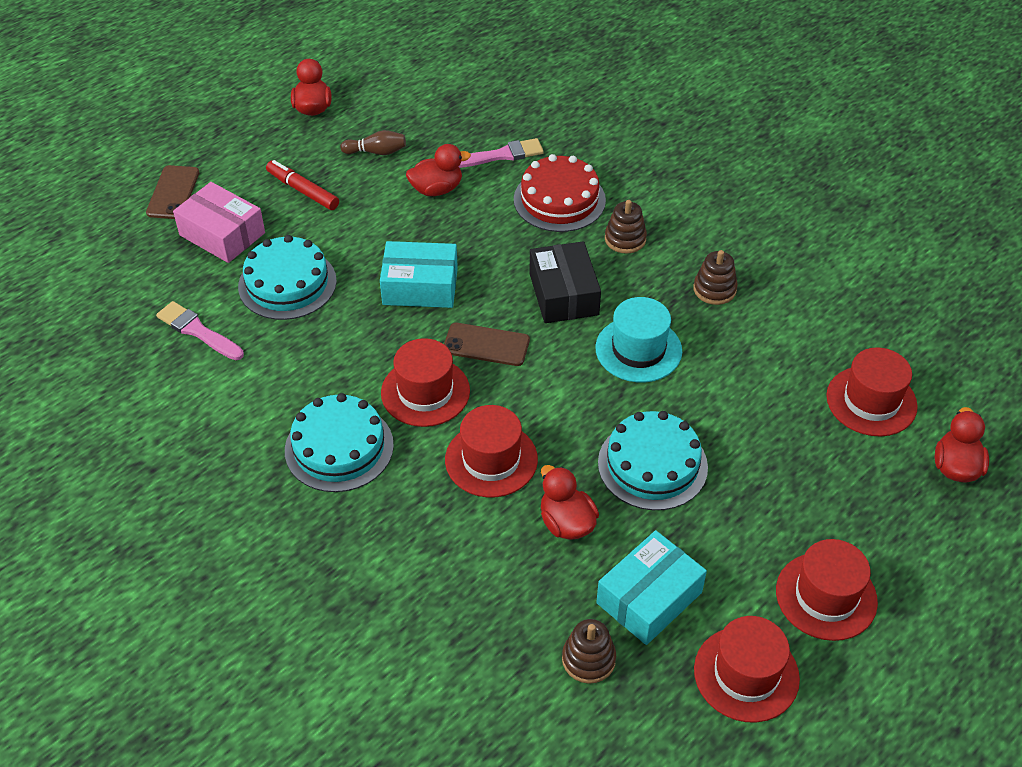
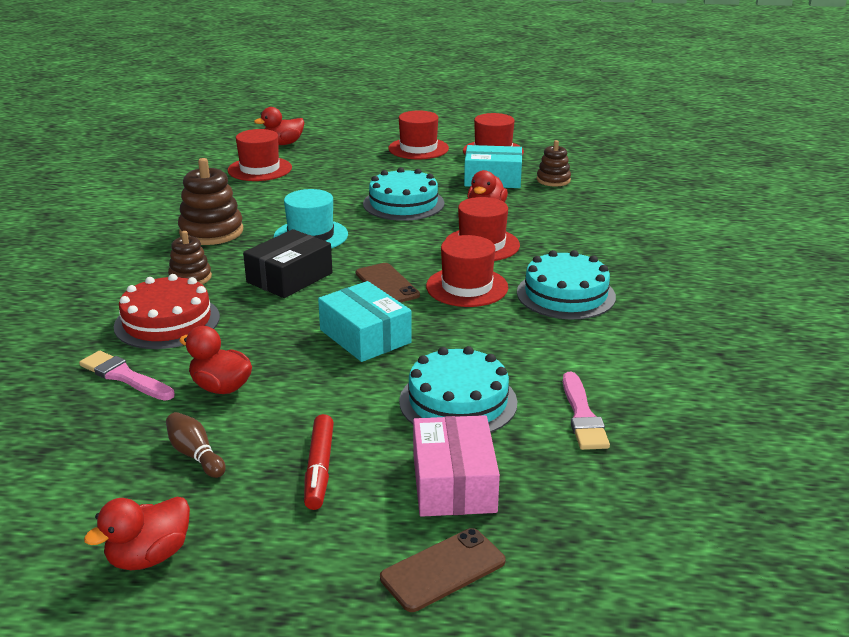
camera: 130 degrees left, 20 degrees down
brown stacking toy [693,250,738,305] -> brown stacking toy [178,158,243,245], size x1.66

